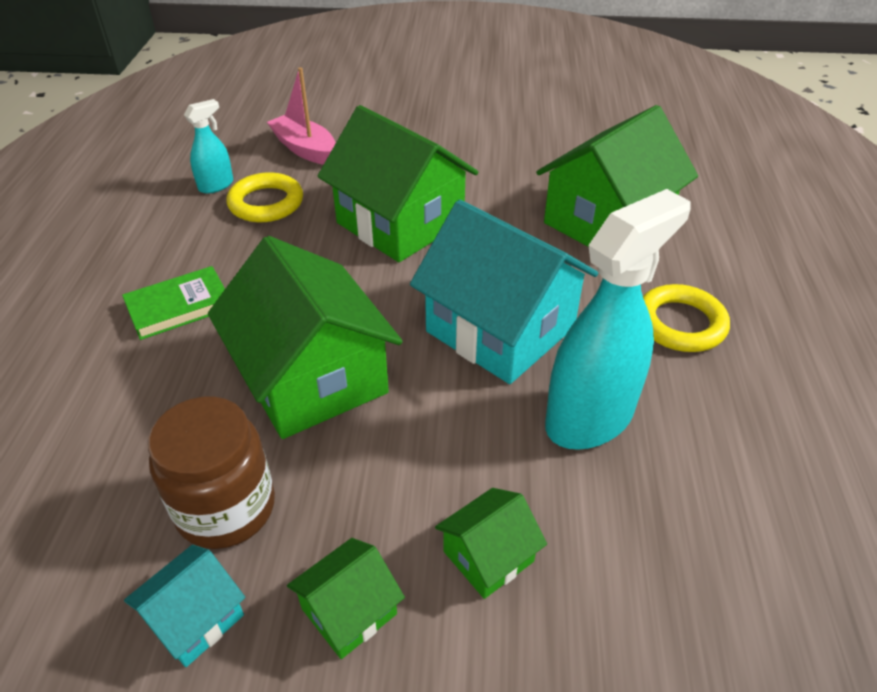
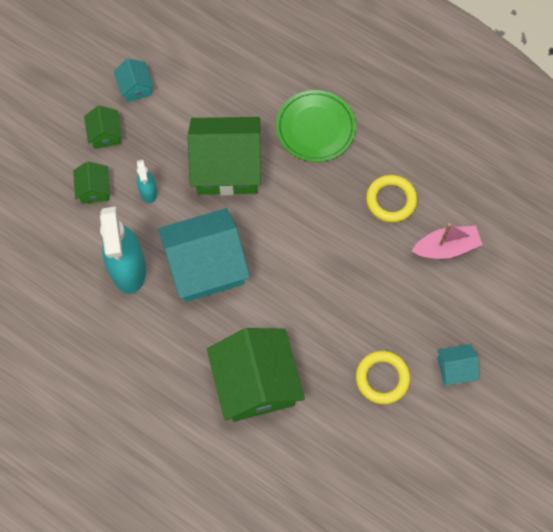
camera: 120 degrees right, 25 degrees up
green book [122,266,225,340] -> green plate [276,90,356,162]
brown jar [148,397,275,549] -> none
turquoise spray bottle [184,99,233,194] -> turquoise spray bottle moved to [137,160,157,203]
green house [318,105,478,262] -> none
yellow ring [643,284,730,352] -> yellow ring moved to [356,351,410,404]
none -> turquoise house [437,344,479,386]

